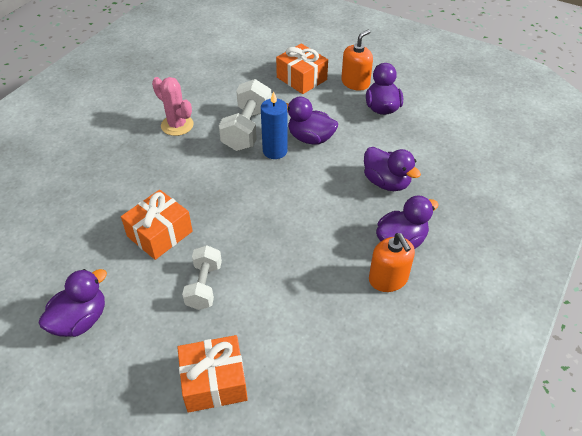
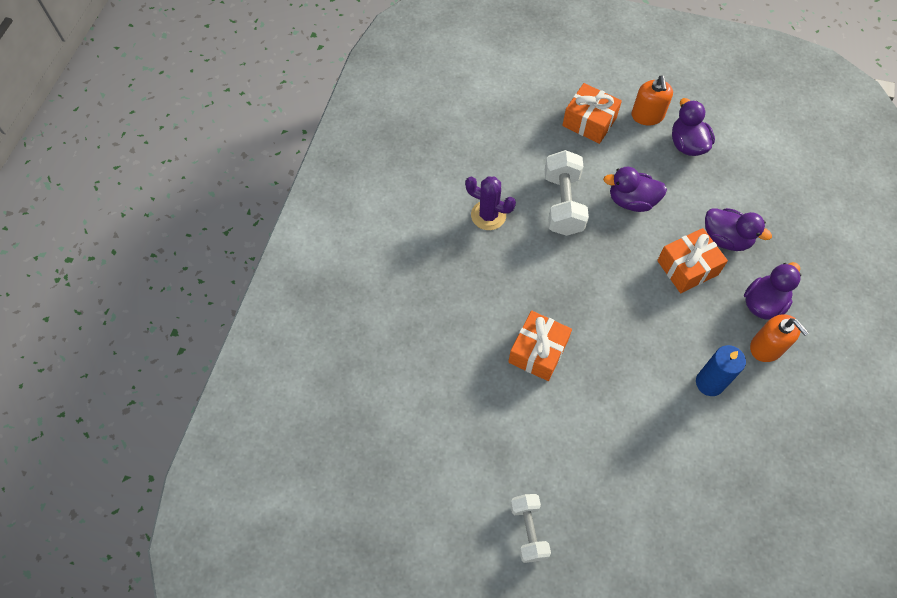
camera: 15 degrees left, 15 degrees up
purple duck [39,269,107,337] -> none
pink cactus [152,77,194,136] -> purple cactus [465,176,516,230]
orange gift [177,335,248,413] -> orange gift moved to [657,228,728,293]
white dumbbell [182,245,222,310] -> white dumbbell moved to [510,494,551,563]
blue candle [261,91,288,159] -> blue candle moved to [696,345,746,396]
orange soap dispenser [341,30,373,91] -> orange soap dispenser turned 150 degrees clockwise [632,76,673,125]

